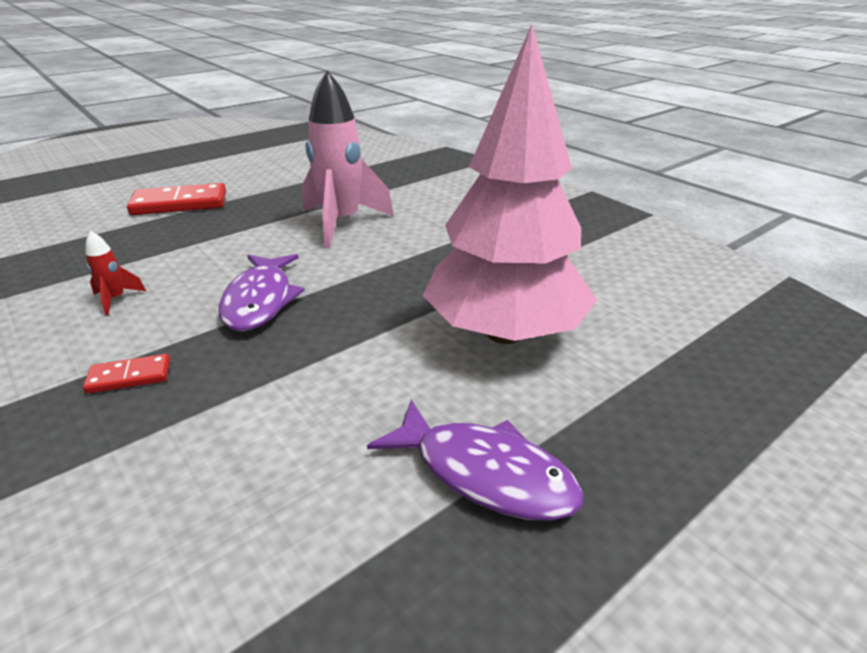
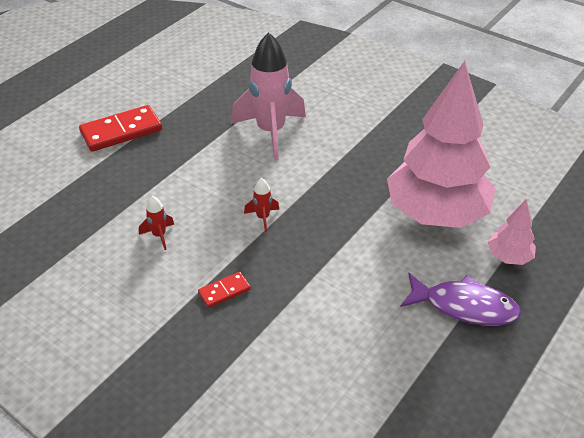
camera: 15 degrees left, 10 degrees up
purple fish [219,254,305,331] -> red rocket [244,178,280,233]
none -> pink tree [488,200,536,265]

